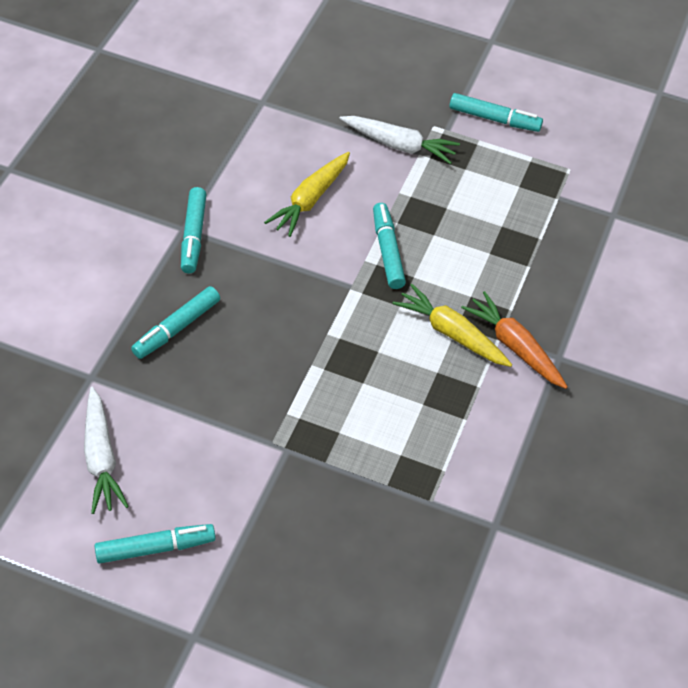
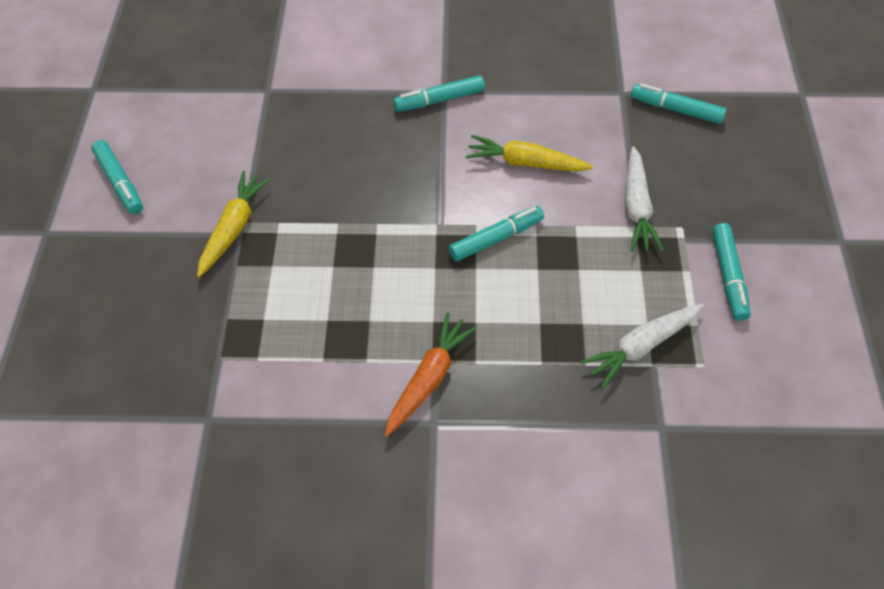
camera: 75 degrees right, 5 degrees up
white carrot [84,387,129,514] -> white carrot moved to [580,303,704,389]
turquoise marker [131,286,220,359] -> turquoise marker moved to [631,84,727,124]
yellow carrot [392,284,512,367] -> yellow carrot moved to [197,171,271,277]

